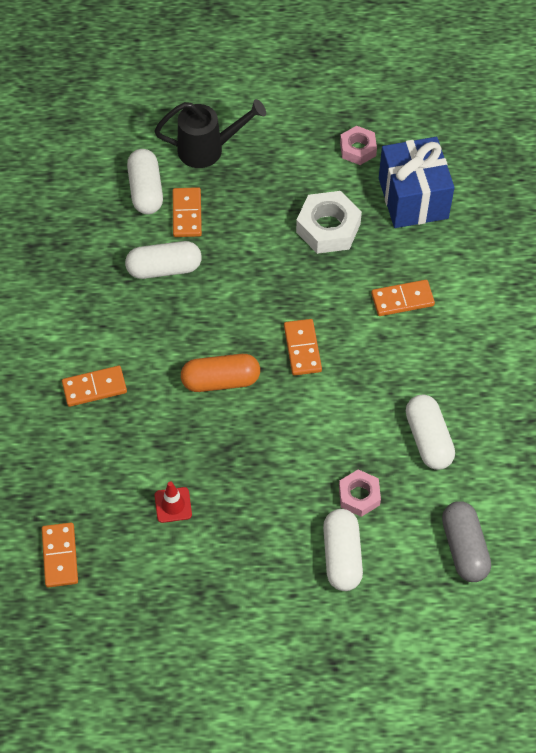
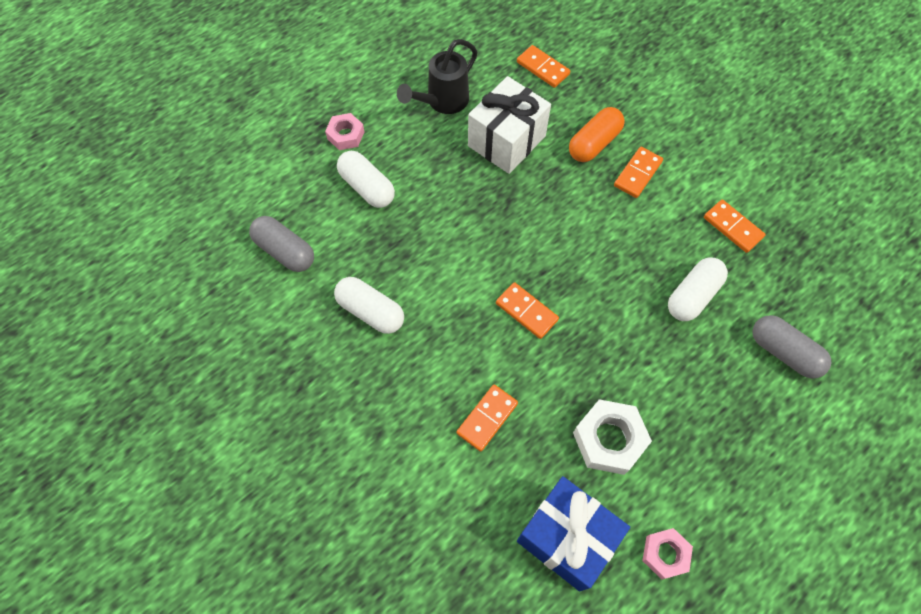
camera: 140 degrees right, 5 degrees up
white capsule [127,149,163,214] -> grey capsule [752,315,831,379]
black watering can [154,99,266,168] -> black watering can moved to [397,39,478,114]
red traffic cone [155,481,192,523] -> white gift [468,76,551,174]
orange domino [173,187,202,237] -> orange domino moved to [704,199,766,253]
orange capsule [181,354,260,392] -> orange capsule moved to [569,107,625,162]
pink nut [339,469,381,517] -> pink nut moved to [325,113,364,150]

